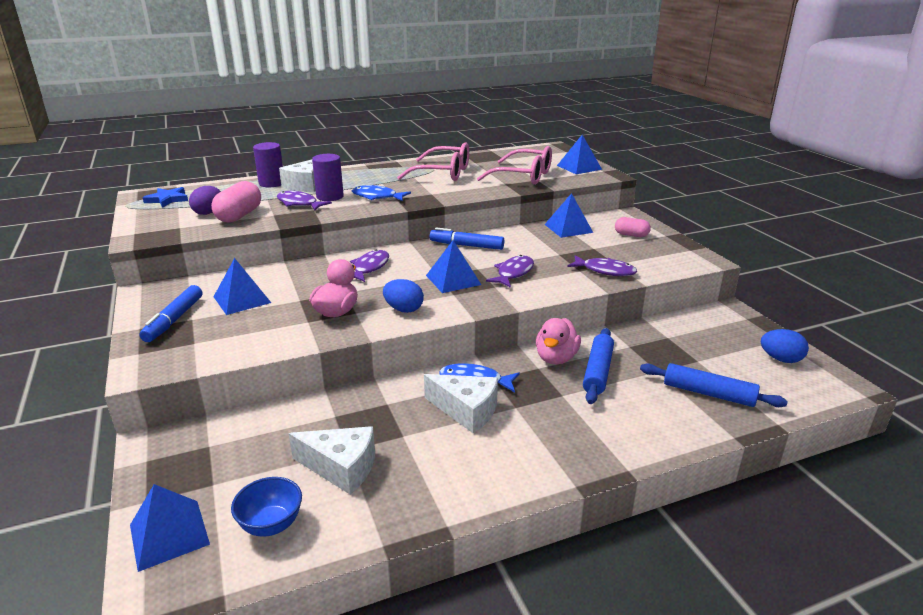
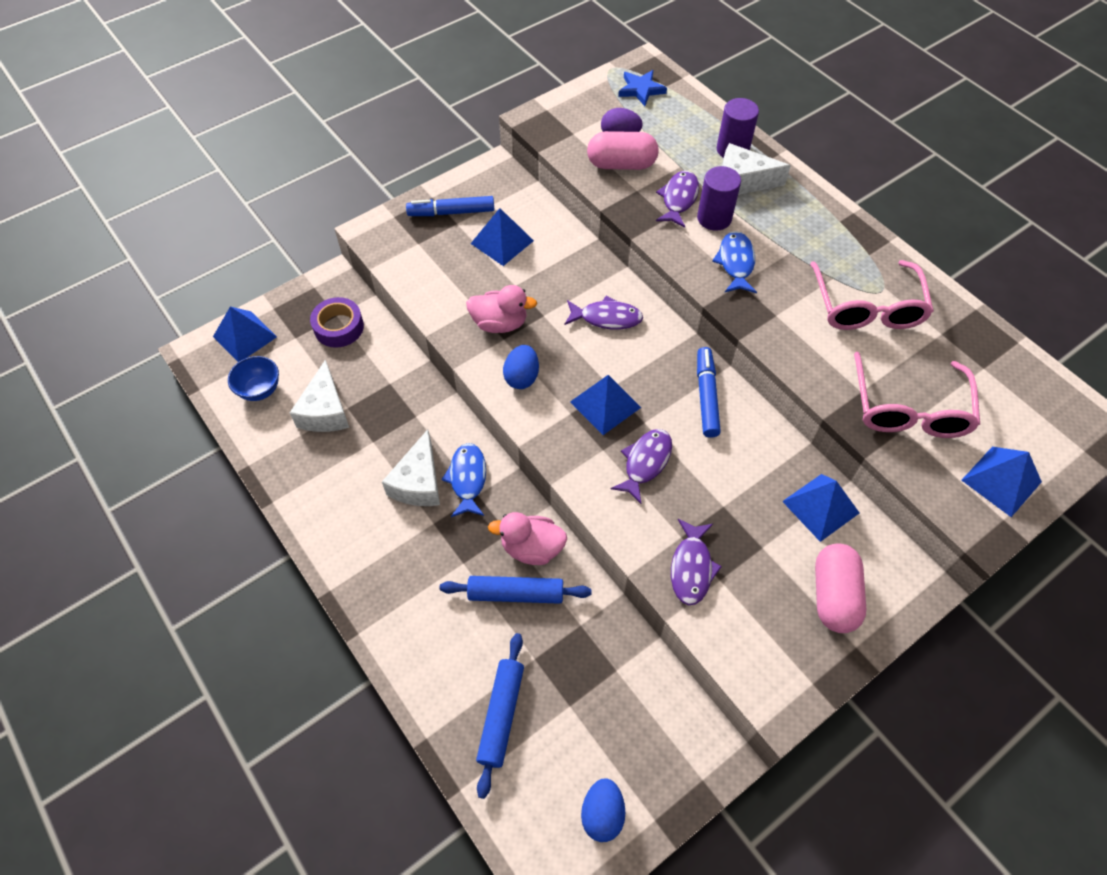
camera: 75 degrees right, 30 degrees up
purple fish [486,255,534,288] -> purple fish turned 75 degrees counterclockwise [610,429,672,504]
pink capsule [615,217,651,237] -> pink capsule [815,543,866,633], size x1.64
none -> purple tape [310,297,364,348]

